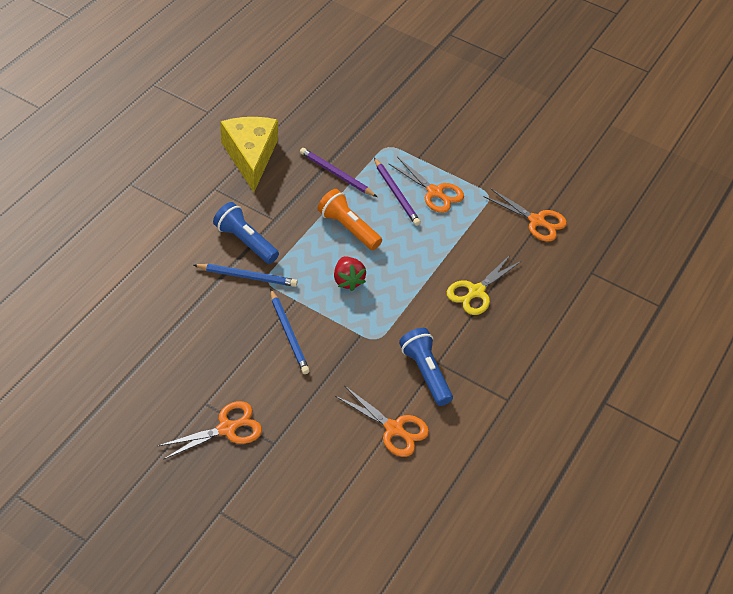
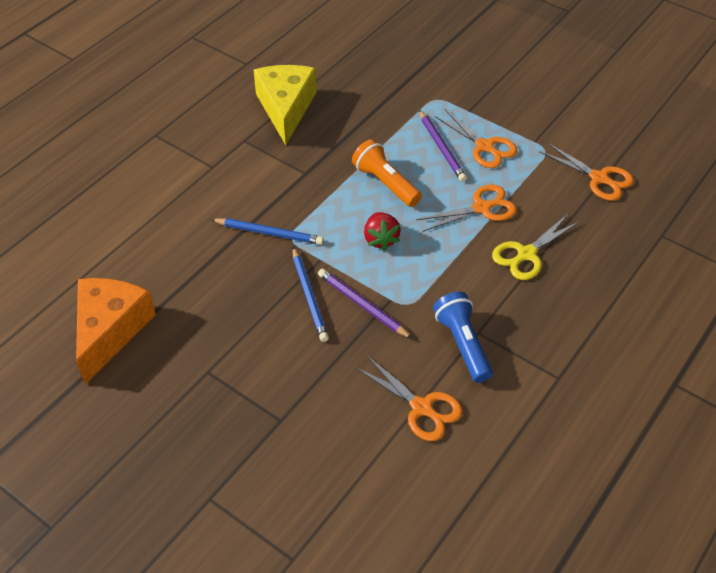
camera: 10 degrees right, 0 degrees up
orange scissors [158,401,262,460] -> orange scissors moved to [416,185,517,232]
blue flashlight [213,202,279,264] -> none
purple pencil [300,148,377,197] -> purple pencil moved to [318,269,413,339]
none -> orange cheese [76,278,156,384]

